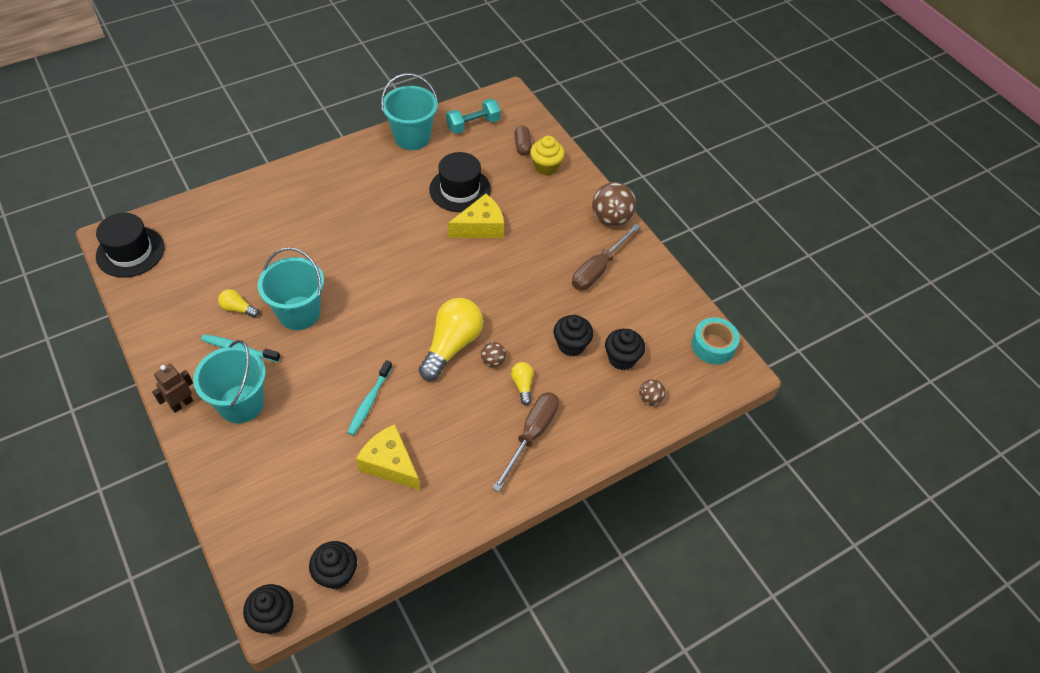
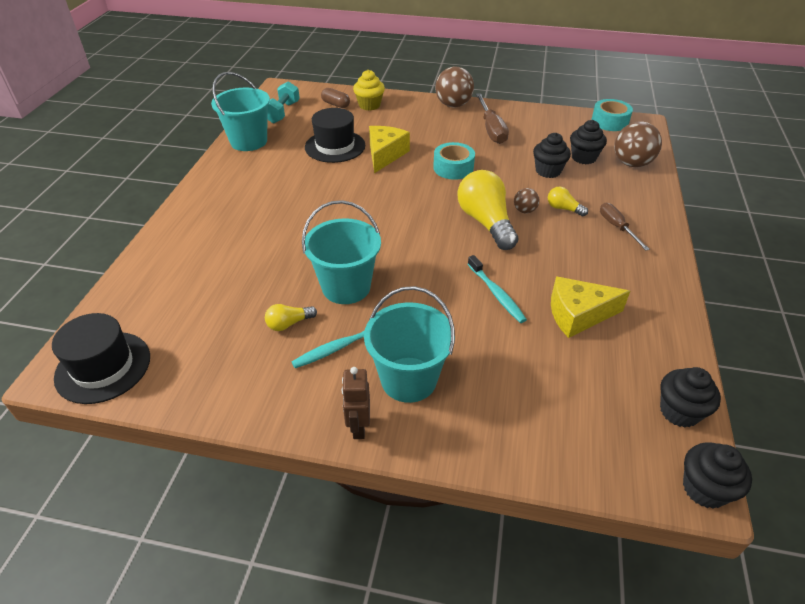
camera: 45 degrees left, 10 degrees down
brown screwdriver [492,392,559,492] -> brown screwdriver [600,203,650,250], size x0.64
brown ball [639,379,666,405] -> brown ball [614,121,662,167], size x1.93
none -> turquoise tape [433,142,475,180]

